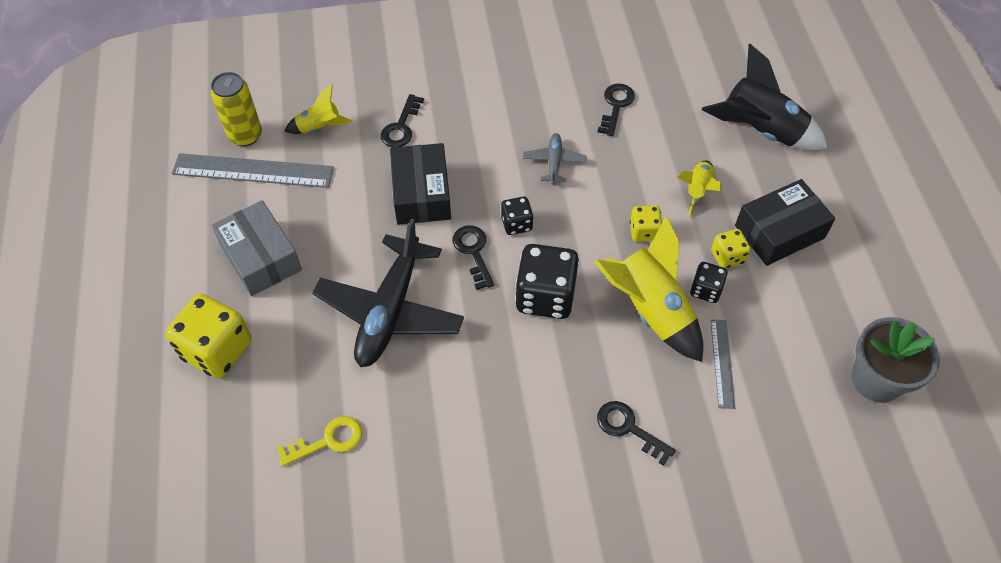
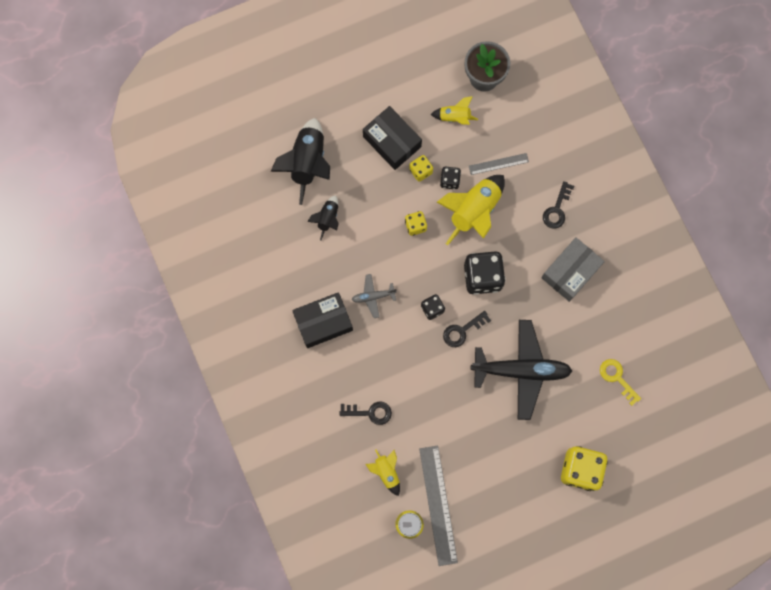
camera: 105 degrees left, 20 degrees up
grey box [211,200,302,296] -> grey box moved to [541,237,605,302]
black box [390,143,451,225] -> black box moved to [292,292,353,348]
black key [598,84,635,136] -> none
yellow rocket [676,160,721,215] -> yellow rocket moved to [431,96,478,125]
none -> black rocket [307,195,339,240]

